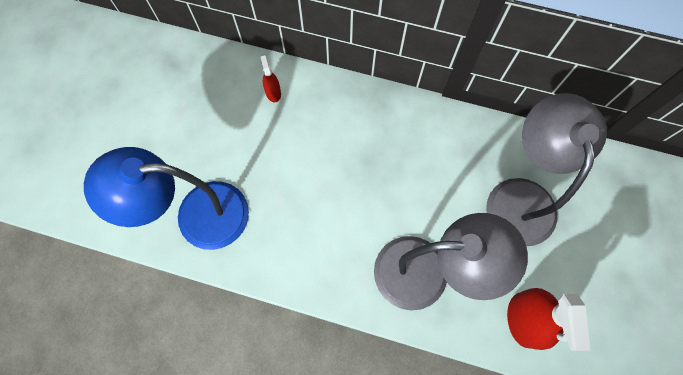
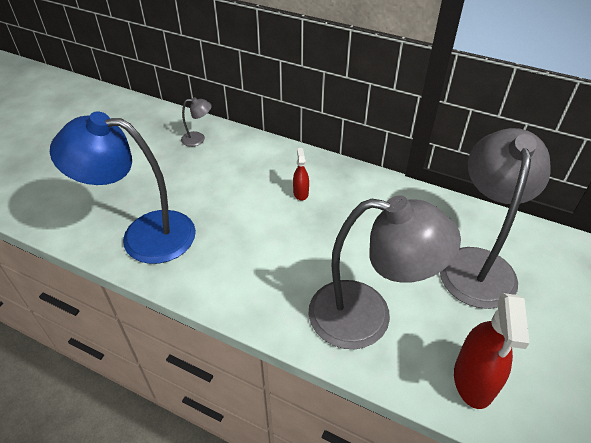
camera: 10 degrees right, 25 degrees down
red spray bottle [261,55,281,102] -> red spray bottle moved to [293,148,309,200]
none -> grey lamp [181,97,212,147]

